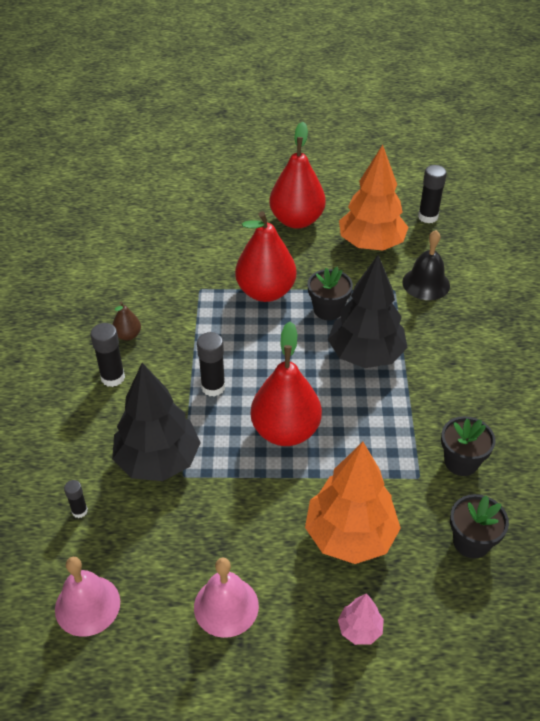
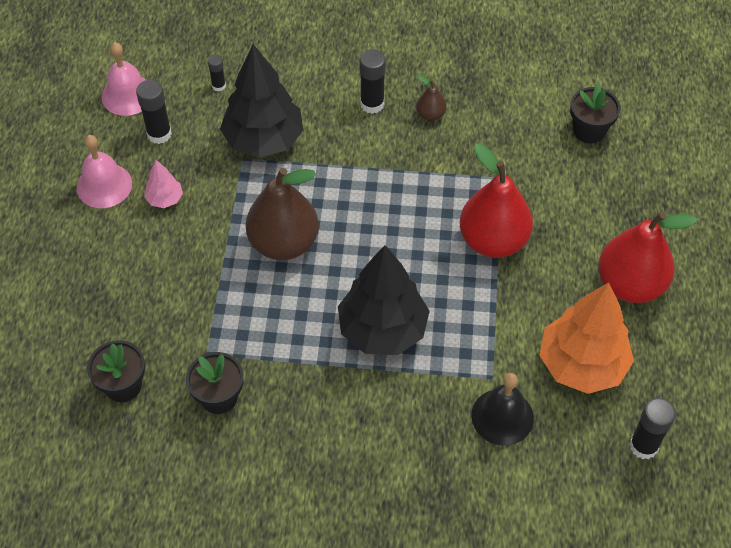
camera: 95 degrees right, 10 degrees up
black glue stick [197,332,225,397] -> black glue stick moved to [136,80,172,144]
red pear [251,321,322,446] -> brown pear [246,168,319,260]
orange tree [305,442,401,564] -> none
black flower pot [308,267,353,320] -> black flower pot moved to [570,84,620,143]
pink tree [338,593,384,645] -> pink tree moved to [144,160,183,208]

